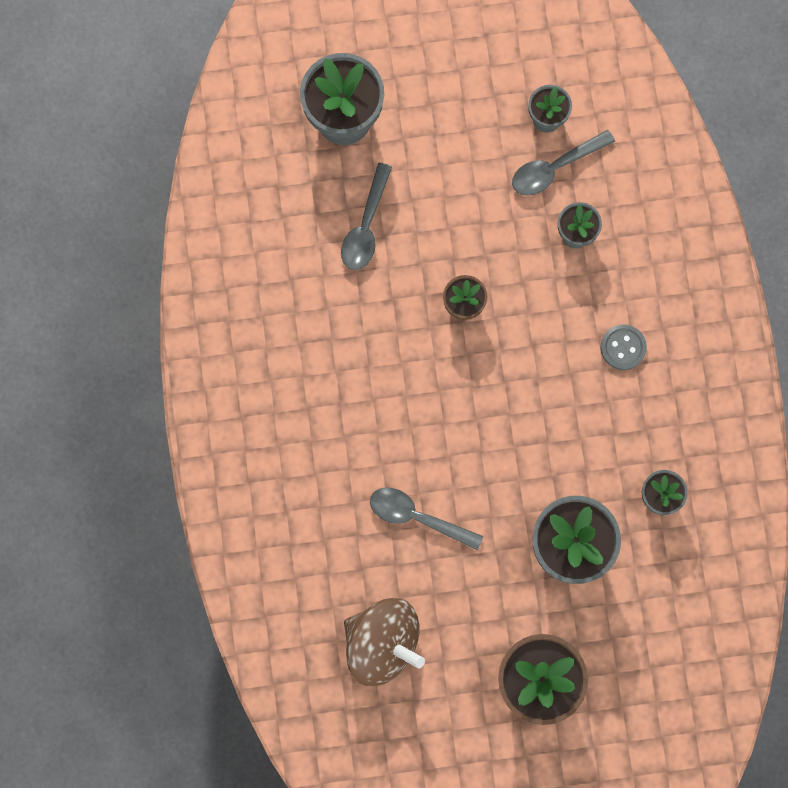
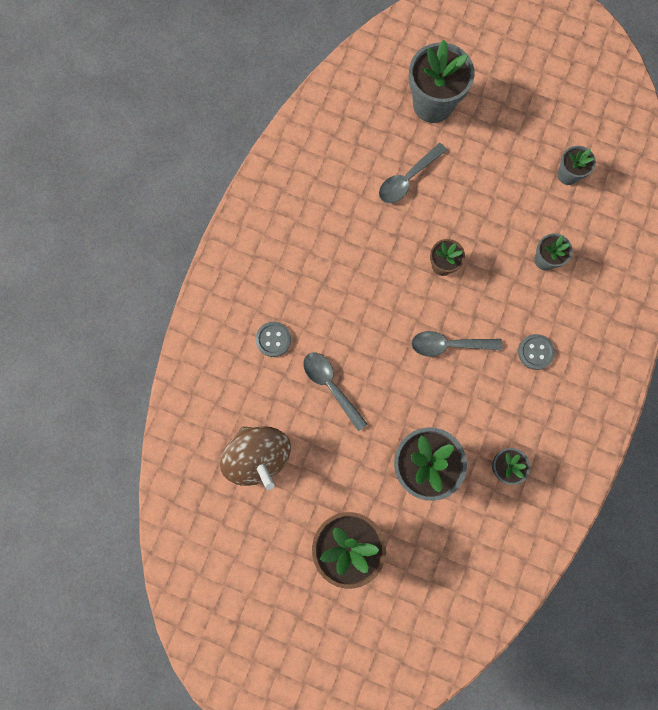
camera: 30 degrees right, 0 degrees up
grey spoon [512,129,615,196] -> grey spoon moved to [411,331,502,357]
none -> grey button [255,322,291,357]

